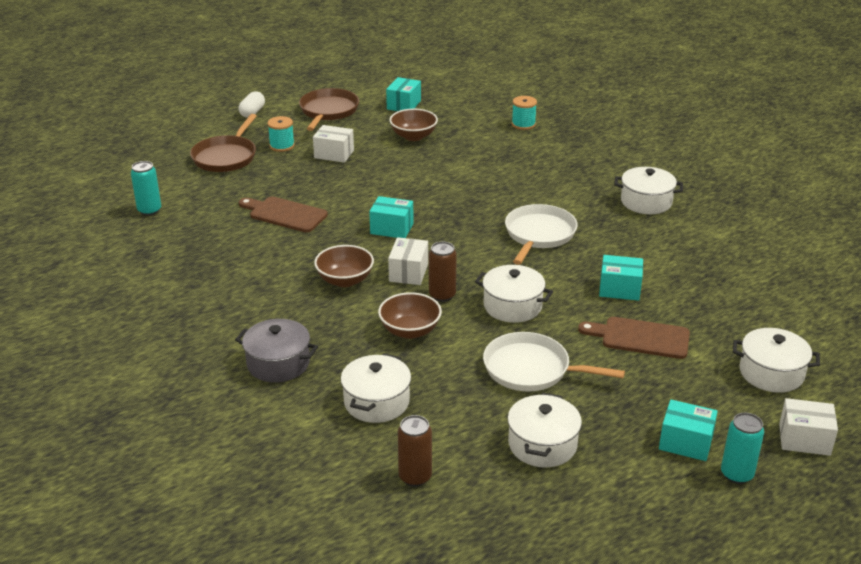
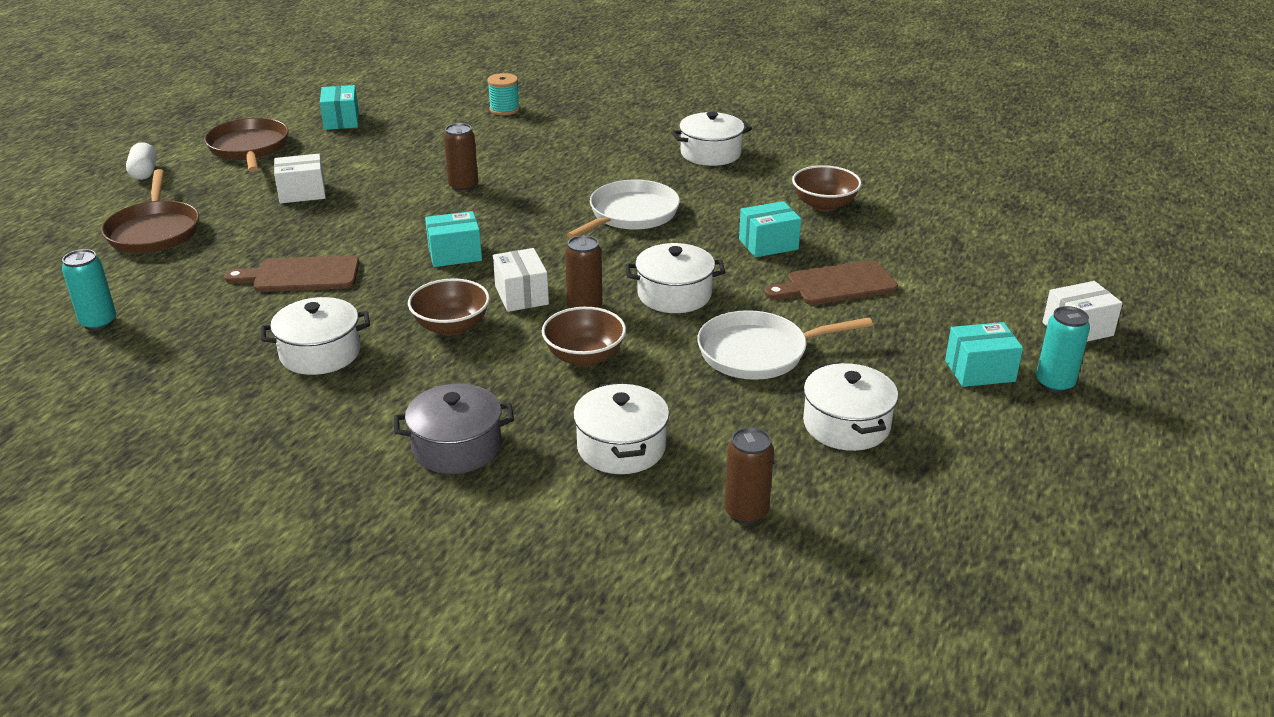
camera: 30 degrees left, 0 degrees up
turquoise spool [267,116,295,152] -> none
brown bowl [389,109,438,141] -> brown bowl moved to [792,165,862,212]
white pan [505,204,578,265] -> white pan turned 45 degrees clockwise [567,180,680,239]
white pot [733,328,820,393] -> white pot moved to [261,297,370,375]
none -> brown can [444,123,478,192]

